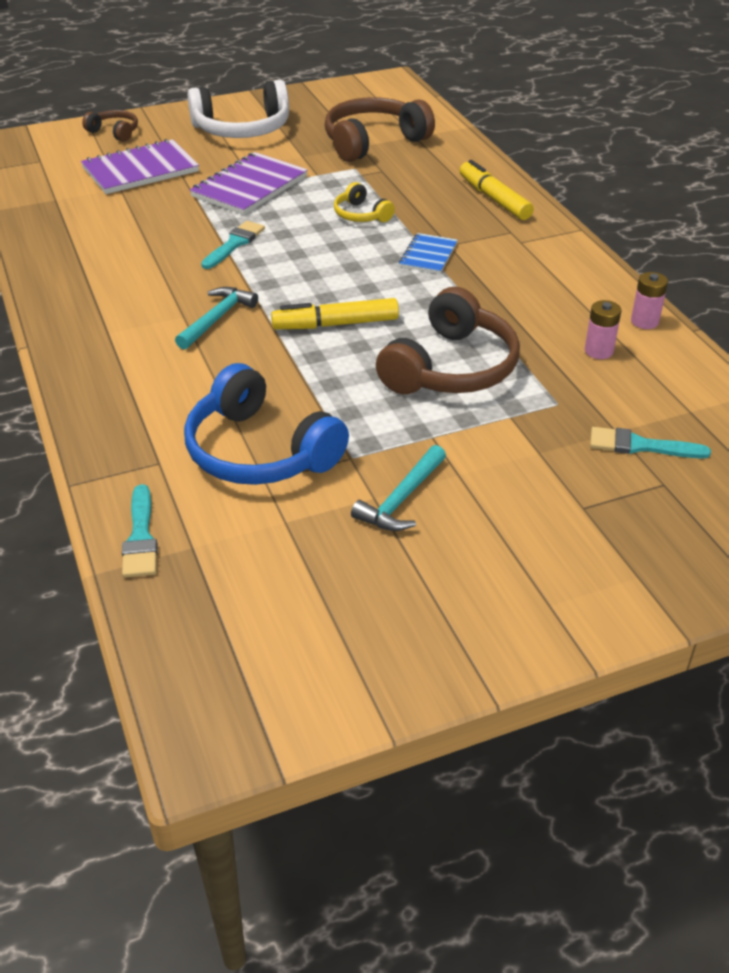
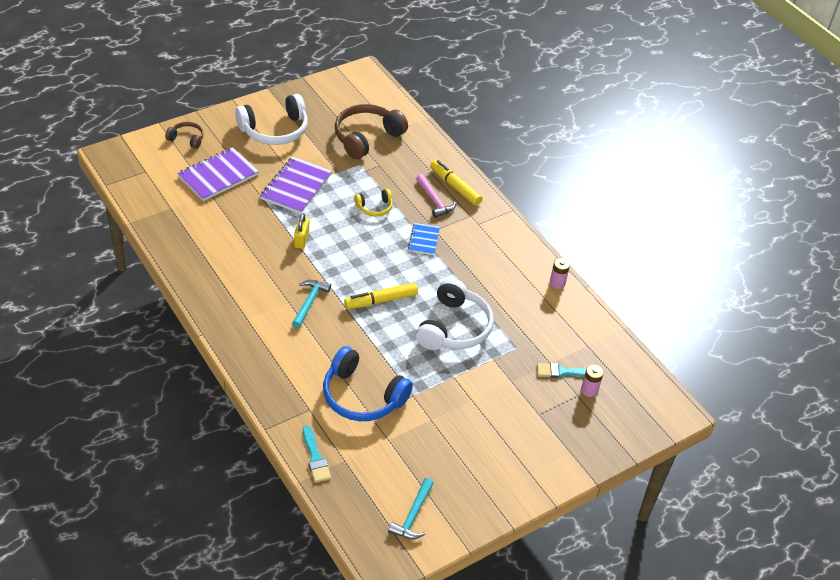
camera: 15 degrees left, 5 degrees up
turquoise brush [201,221,265,269] -> yellow padlock [294,213,309,249]
yellow headphones [334,182,395,222] -> yellow headphones turned 60 degrees counterclockwise [355,189,393,216]
turquoise hammer [351,445,446,531] -> turquoise hammer moved to [388,478,434,539]
brown headphones [376,287,520,394] -> white headphones [416,278,494,350]
pink battery [585,300,621,359] -> pink battery moved to [581,365,604,397]
none -> pink hammer [416,174,456,218]

